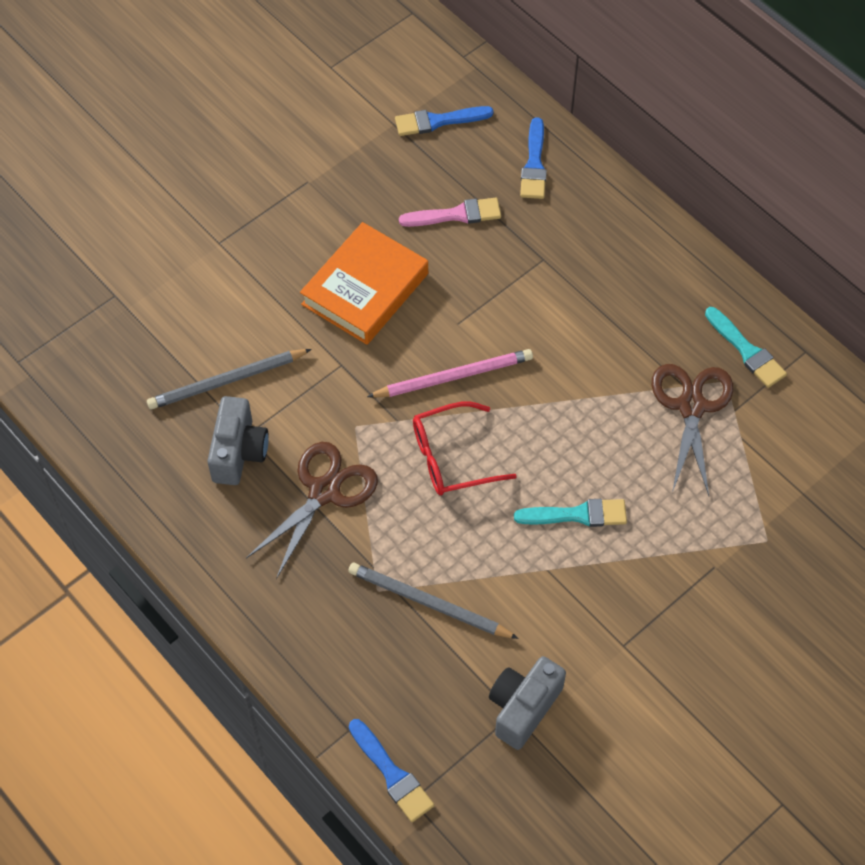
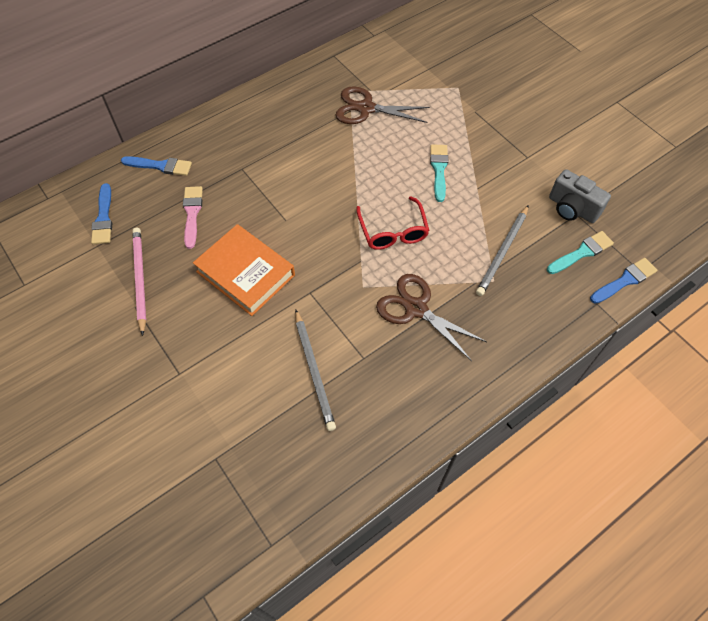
camera: 85 degrees left, 0 degrees up
grey camera [207,396,269,485] -> none
pink pencil [367,349,533,398] -> pink pencil moved to [133,228,146,336]
turquoise brush [705,307,787,388] -> turquoise brush moved to [547,231,614,274]

